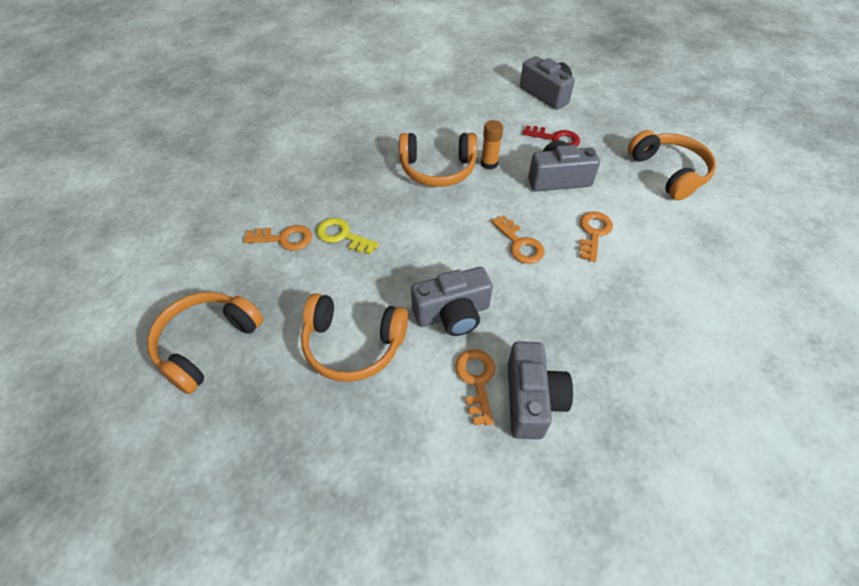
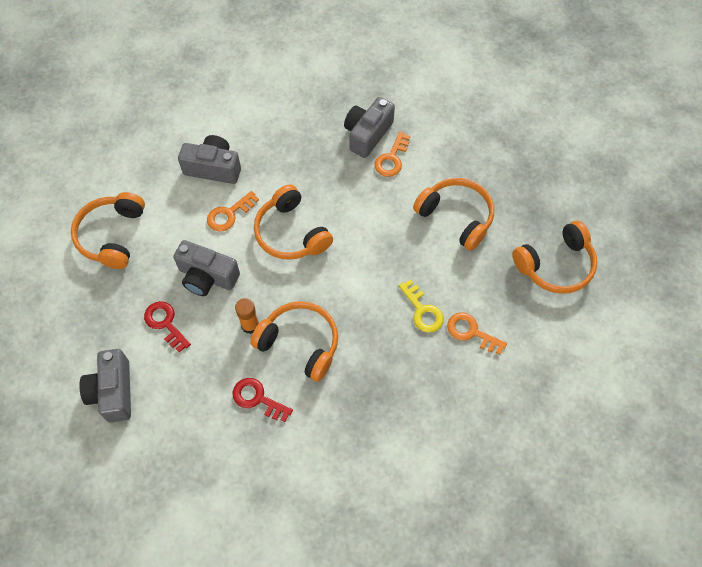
camera: 150 degrees left, 10 degrees up
grey camera [411,267,493,336] -> grey camera moved to [178,135,241,184]
orange key [491,215,545,264] -> orange headphones [254,184,333,260]
none -> red key [233,378,293,422]

